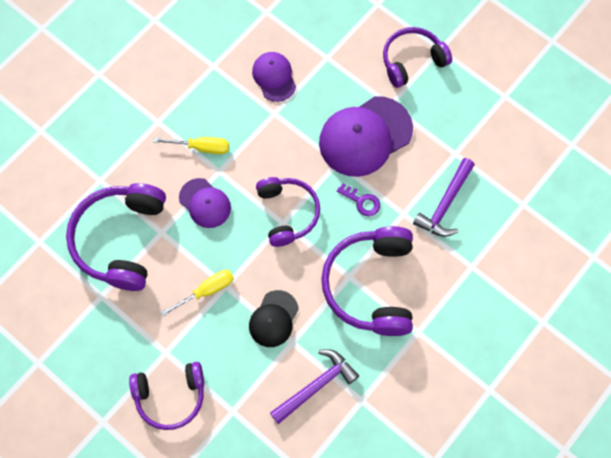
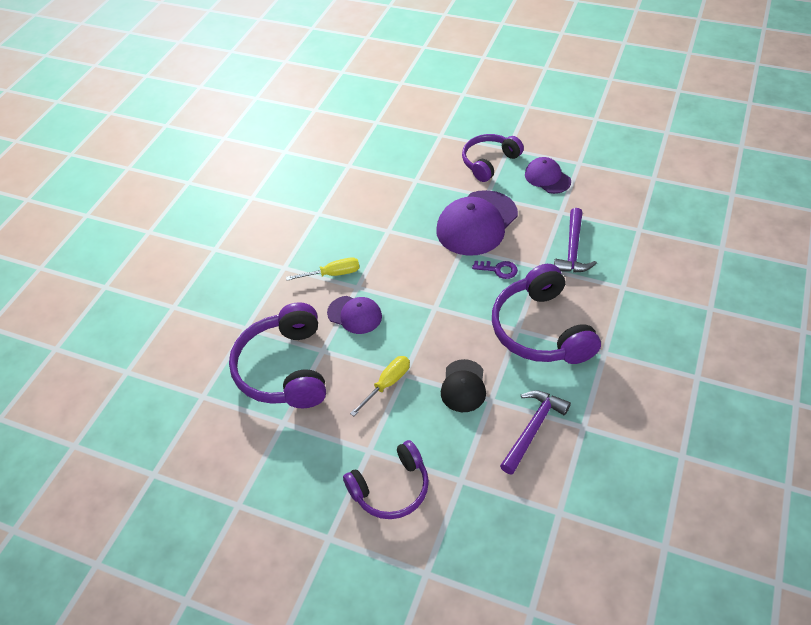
camera: 15 degrees left, 20 degrees down
purple cap [252,52,296,102] -> purple cap moved to [525,157,571,194]
purple headphones [256,177,320,247] -> none

